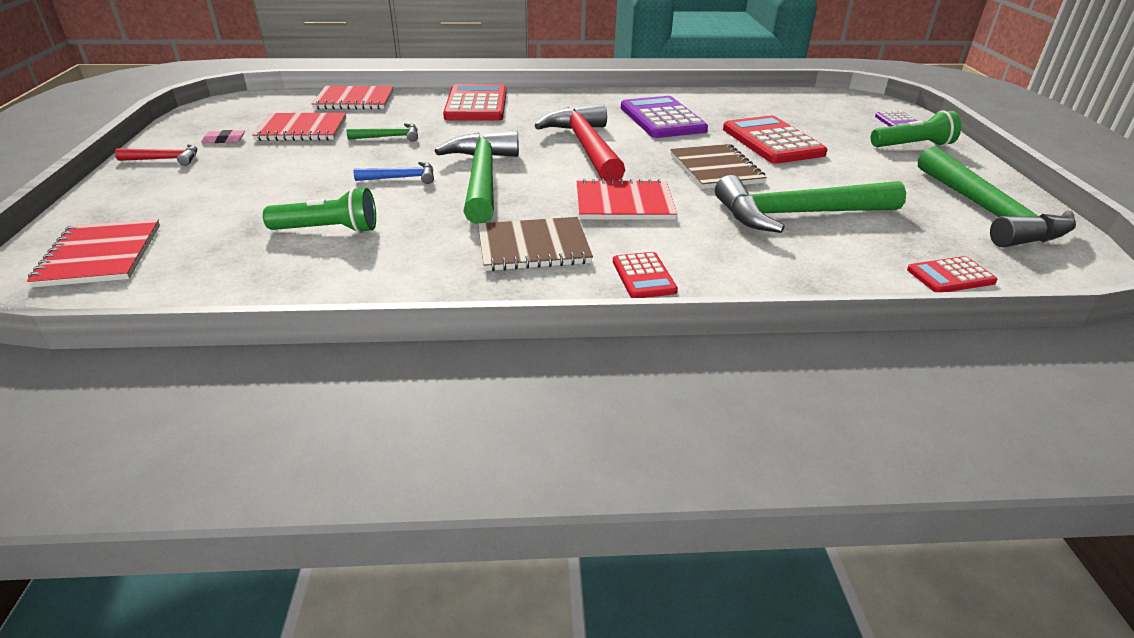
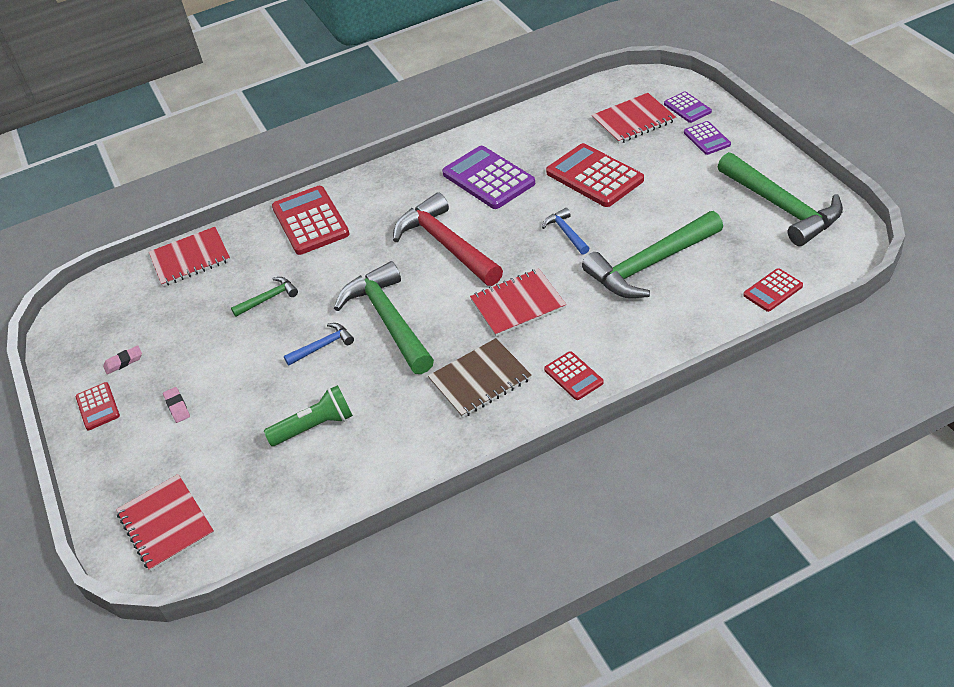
camera: 15 degrees left, 10 degrees up
red hammer [115,144,198,166] -> red calculator [75,382,120,430]
red notebook [252,113,346,141] -> red notebook moved to [592,93,676,144]
brown notebook [670,144,767,189] -> blue hammer [542,208,590,255]
green flashlight [871,111,961,147] -> purple calculator [684,121,731,155]
none -> pink eraser [163,387,190,423]

